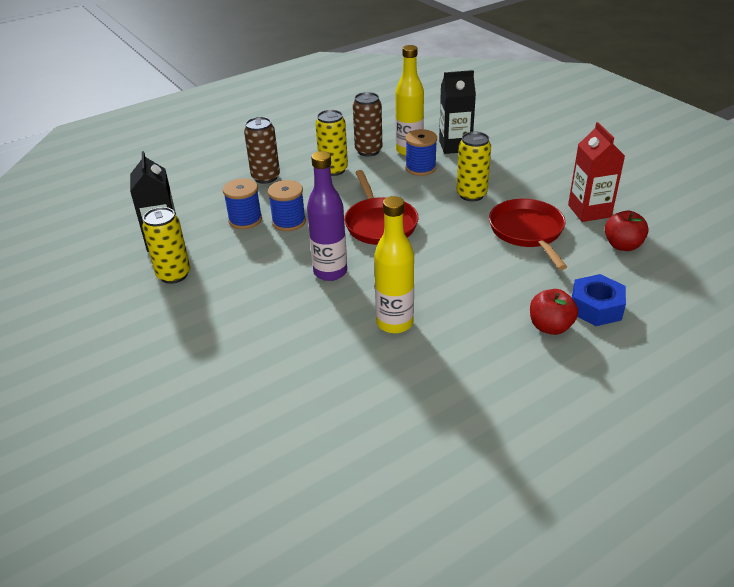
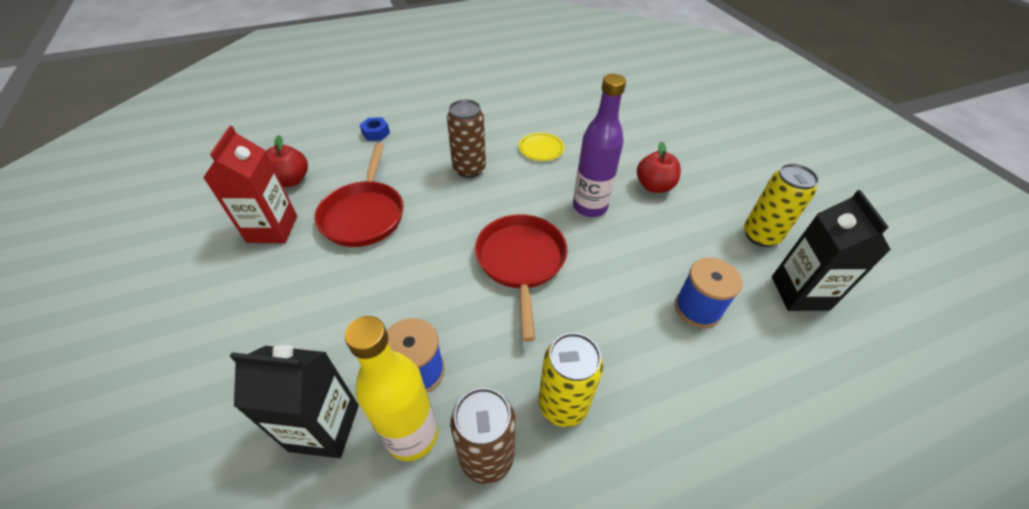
camera: 170 degrees left, 10 degrees up
brown can [244,117,280,184] -> brown can moved to [447,99,486,178]
blue spool [268,180,306,231] -> none
yellow bottle [374,196,414,333] -> yellow plate [519,133,564,161]
yellow can [457,132,491,201] -> none
red apple [530,289,578,335] -> red apple moved to [637,141,681,193]
blue nut [572,274,626,326] -> blue nut [360,117,390,141], size x0.60

